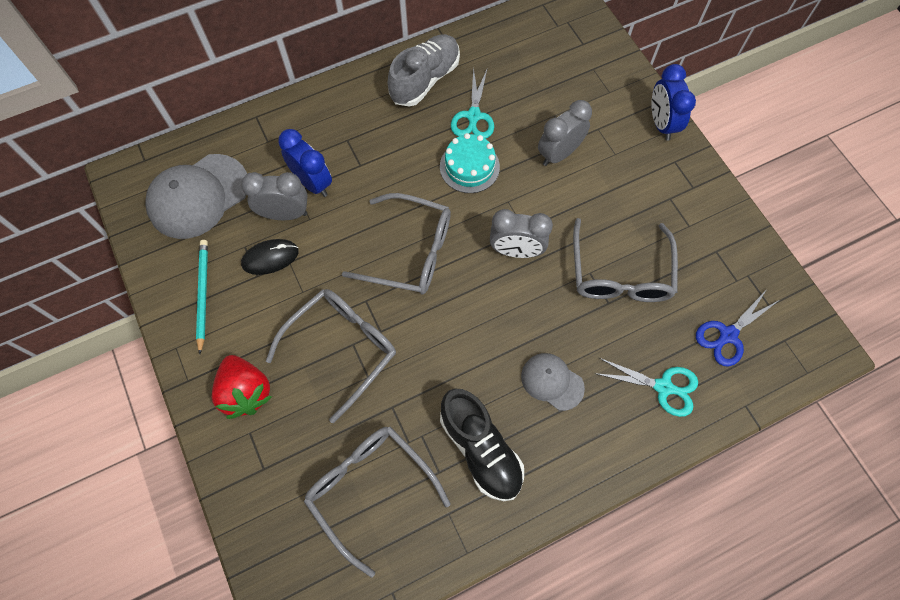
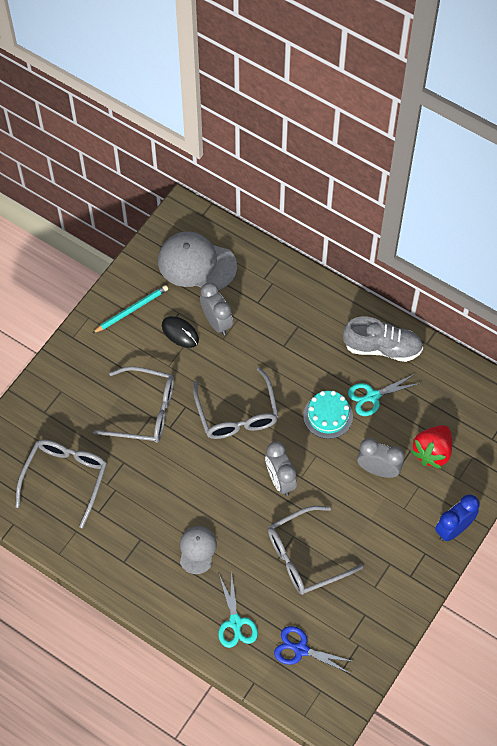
camera: 60 degrees right, 5 degrees down
red strawberry [212,355,273,419] -> red strawberry moved to [411,425,452,469]
blue clock [278,129,332,197] -> none
black shoe [440,389,524,501] -> none

